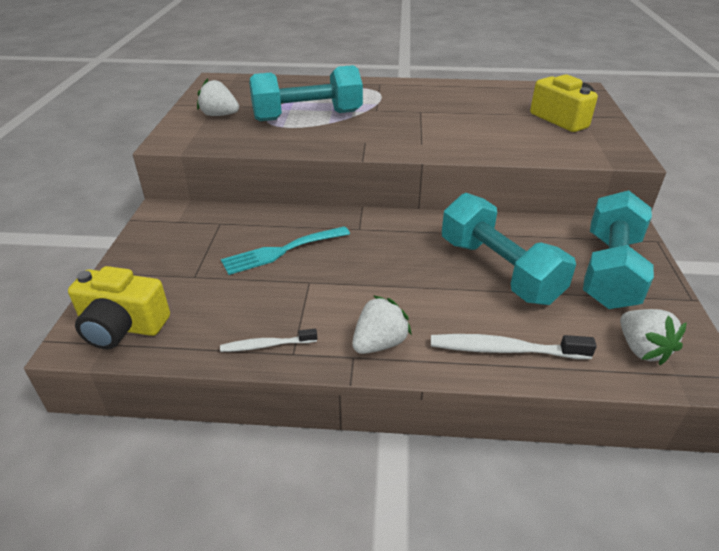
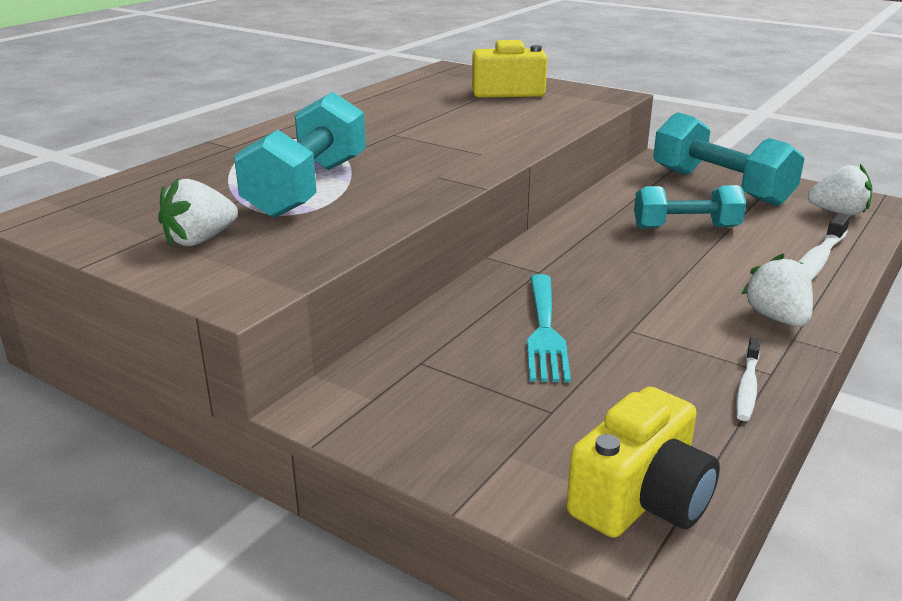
camera: 60 degrees left, 10 degrees down
turquoise dumbbell [442,193,576,305] -> turquoise dumbbell [634,185,746,228], size x0.65

